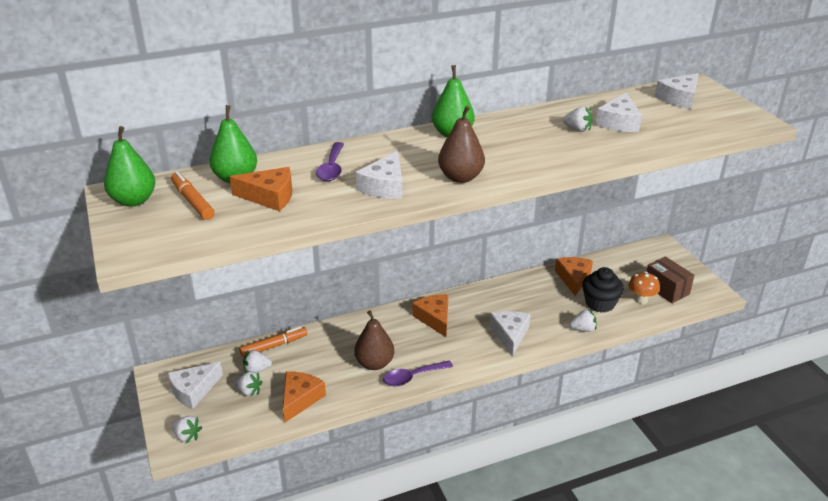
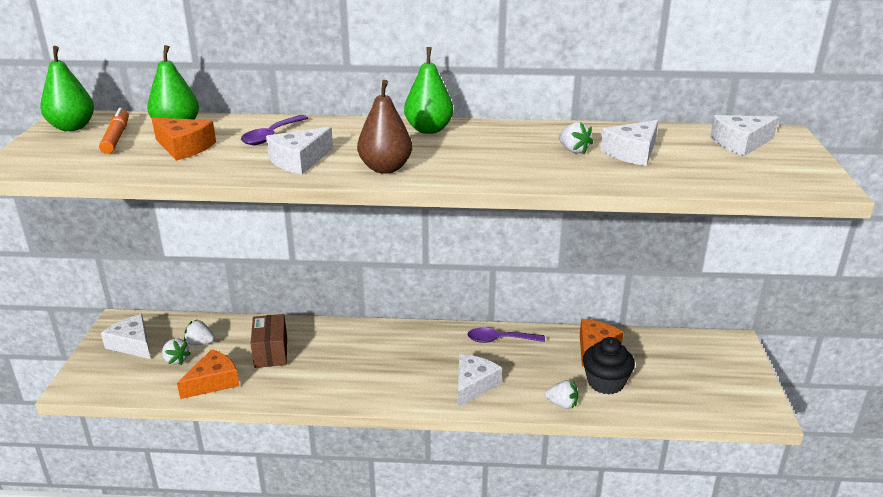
camera: 25 degrees right, 5 degrees down
white cheese [168,362,223,409] -> white cheese turned 60 degrees clockwise [101,314,151,359]
white strawberry [172,416,202,443] -> none
orange marker [239,326,307,357] -> none
brown pear [354,311,394,370] -> none
purple spoon [383,360,453,386] -> purple spoon moved to [467,327,545,343]
orange cheese [412,294,448,337] -> none
orange mushroom [628,271,660,304] -> none
brown box [646,257,695,303] -> brown box moved to [251,314,287,368]

